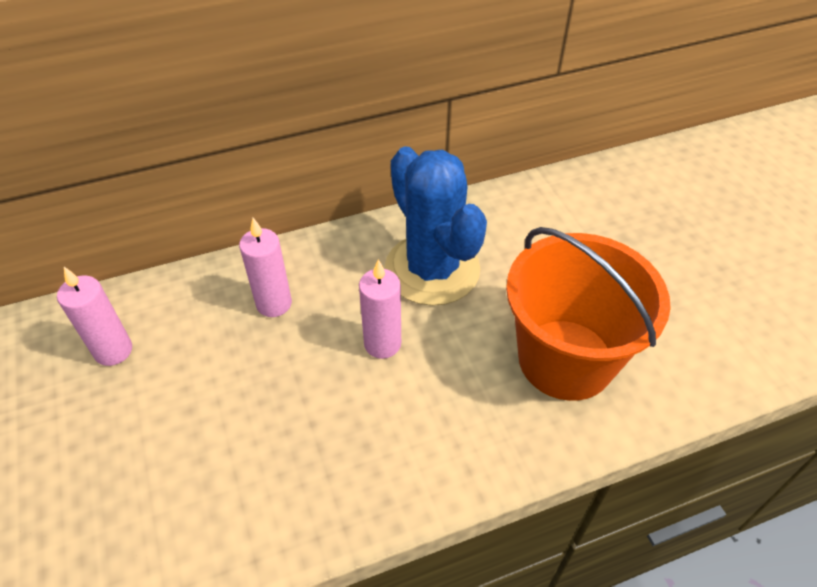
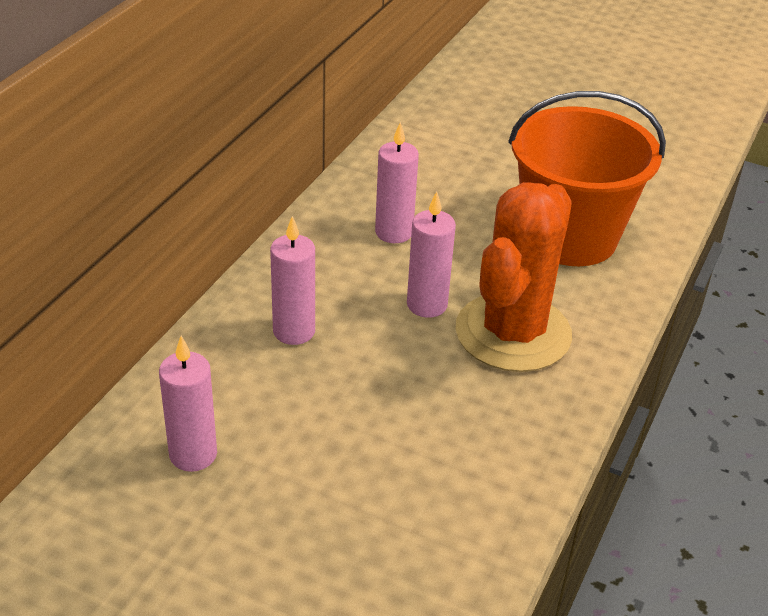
camera: 45 degrees left, 10 degrees down
blue cactus [385,146,487,306] -> pink candle [375,122,419,243]
none -> orange cactus [456,182,572,372]

